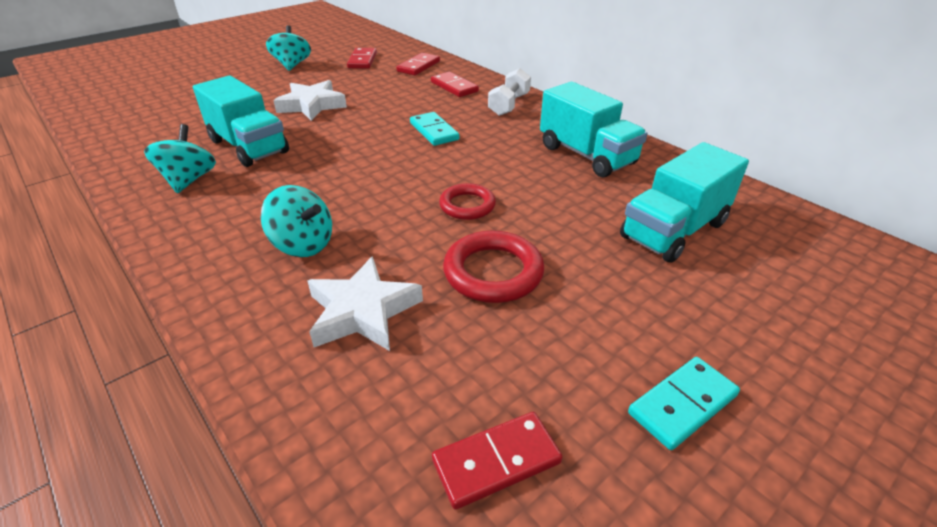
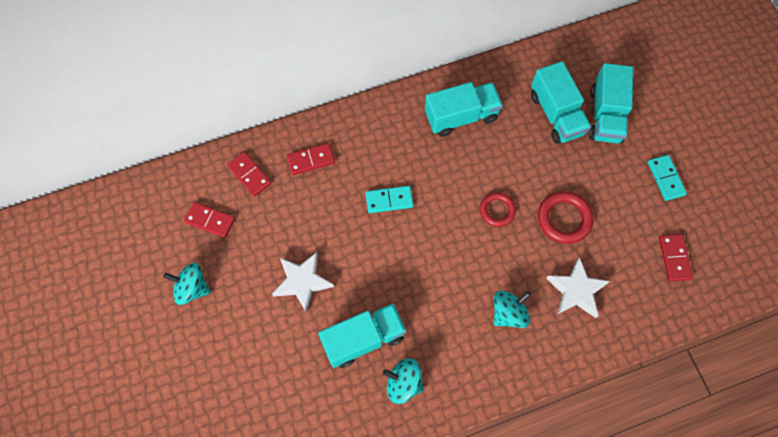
camera: 70 degrees left, 30 degrees up
white dumbbell [488,68,531,116] -> none
none -> turquoise truck [589,63,633,144]

